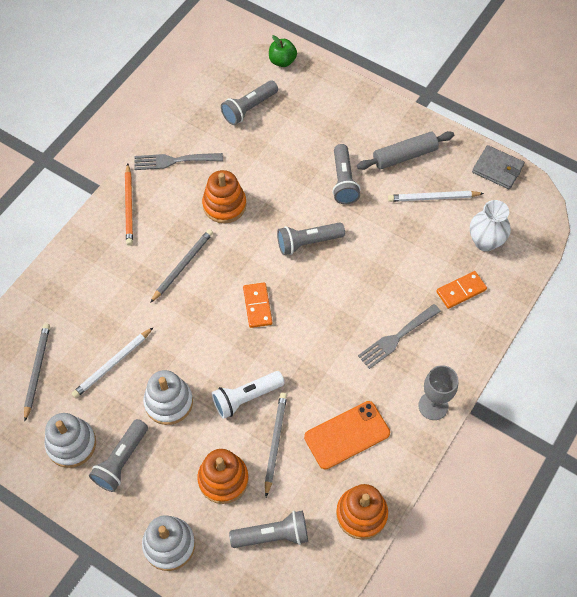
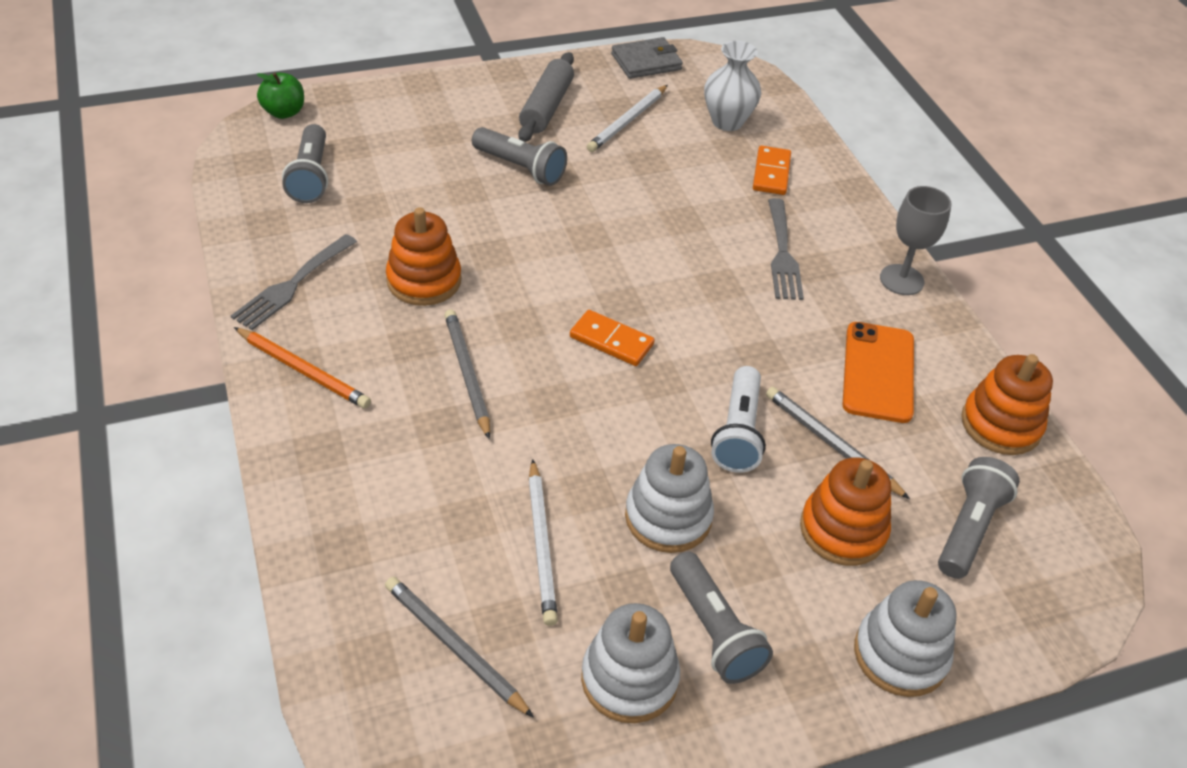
camera: 55 degrees left, 15 degrees down
grey flashlight [277,222,345,255] -> none

